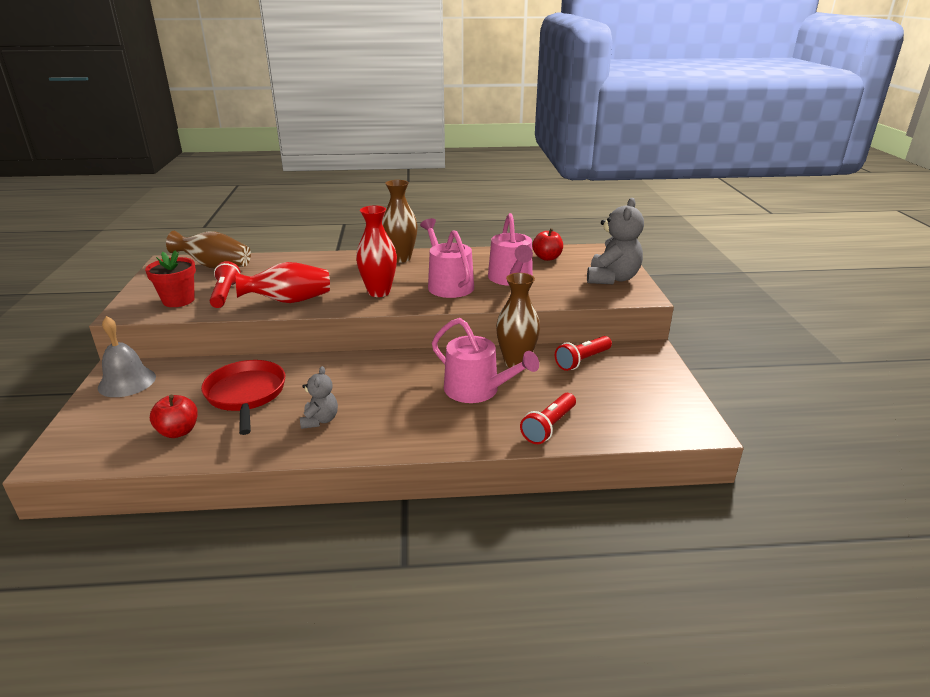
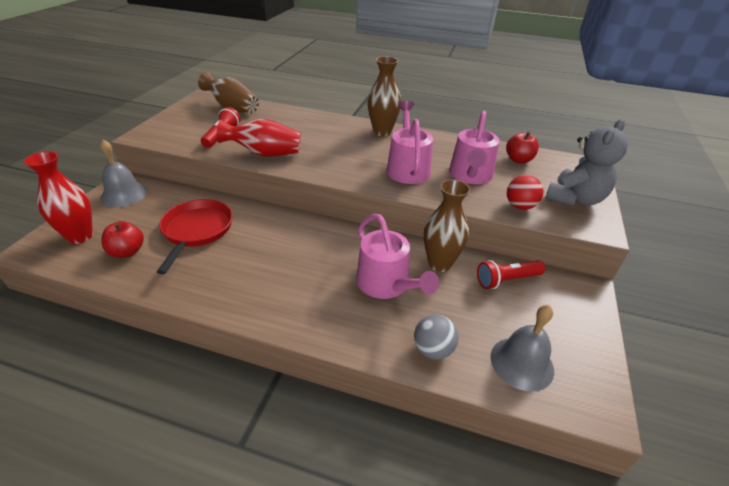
camera: 20 degrees right, 10 degrees up
red flower pot [145,250,196,307] -> none
grey teddy bear [300,366,338,429] -> none
red vase [356,206,397,297] -> red vase moved to [24,151,93,244]
red flashlight [520,393,576,444] -> grey ball [414,314,459,359]
none -> grey bell [490,305,554,391]
none -> red ball [507,175,544,210]

